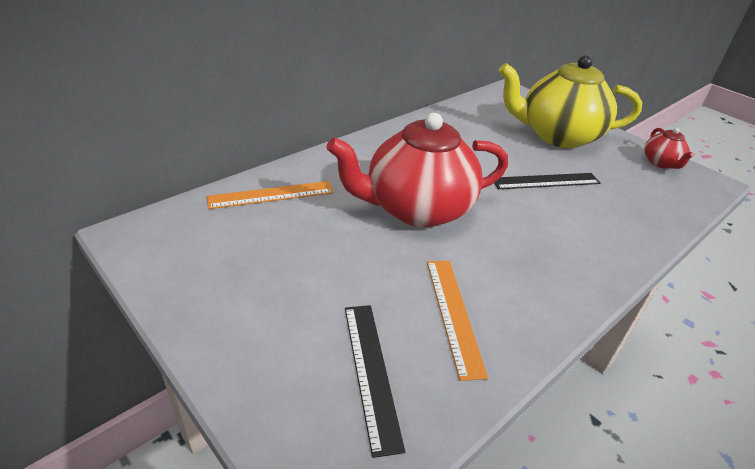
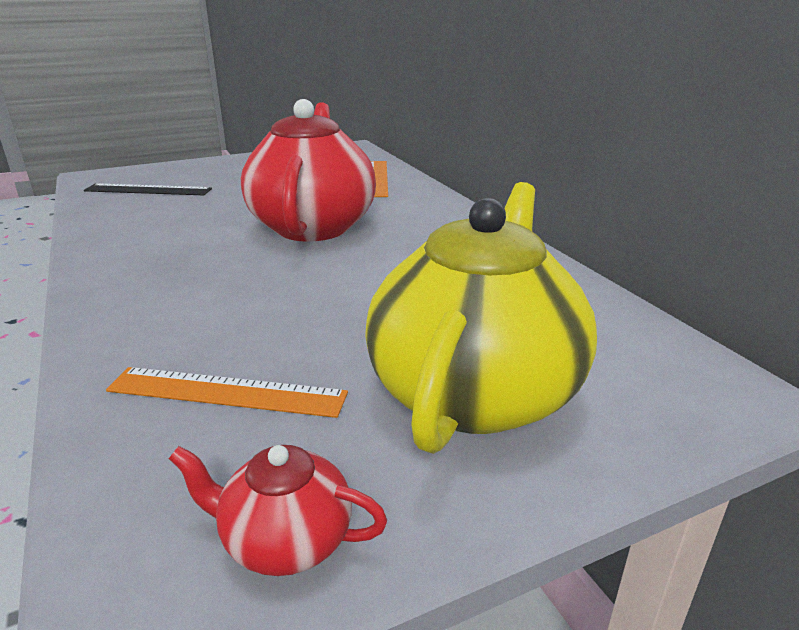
camera: 110 degrees right, 10 degrees down
orange ruler [427,261,488,381] -> orange ruler moved to [106,367,348,418]
black ruler [494,173,600,189] -> none

